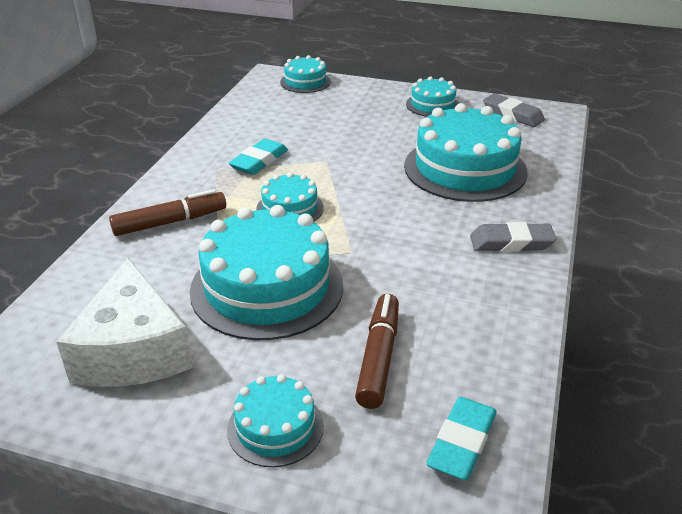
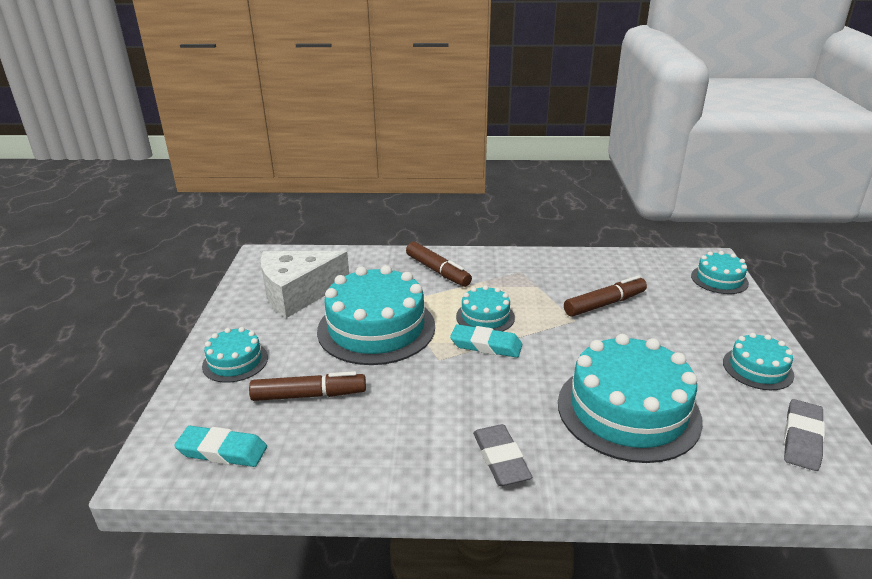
camera: 75 degrees right, 5 degrees down
turquoise eraser [229,139,288,175] -> turquoise eraser moved to [450,324,522,358]
none -> brown marker [564,276,647,317]

